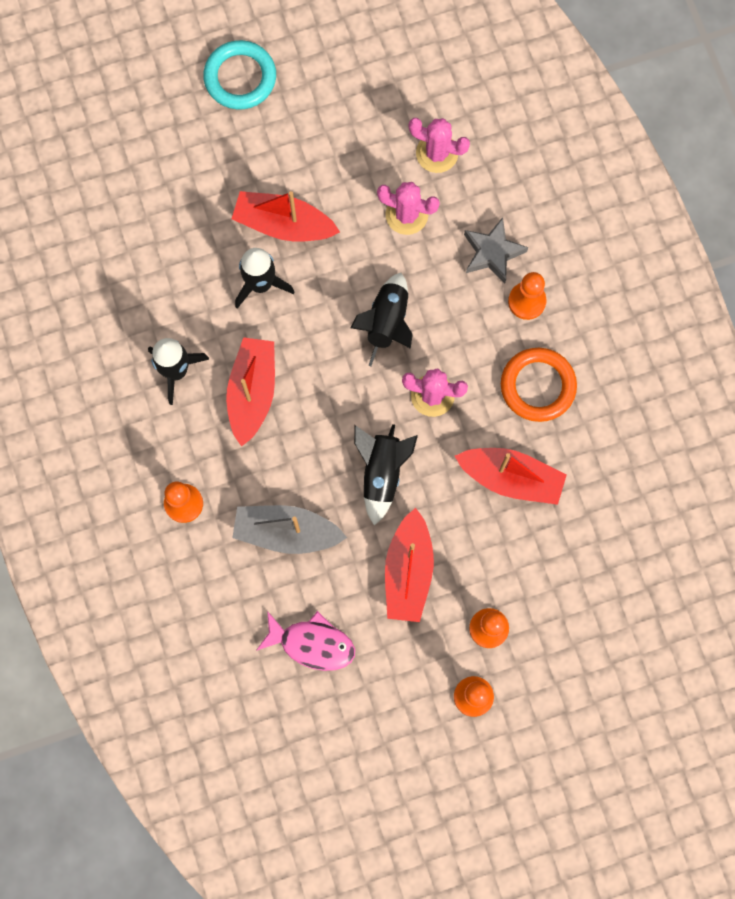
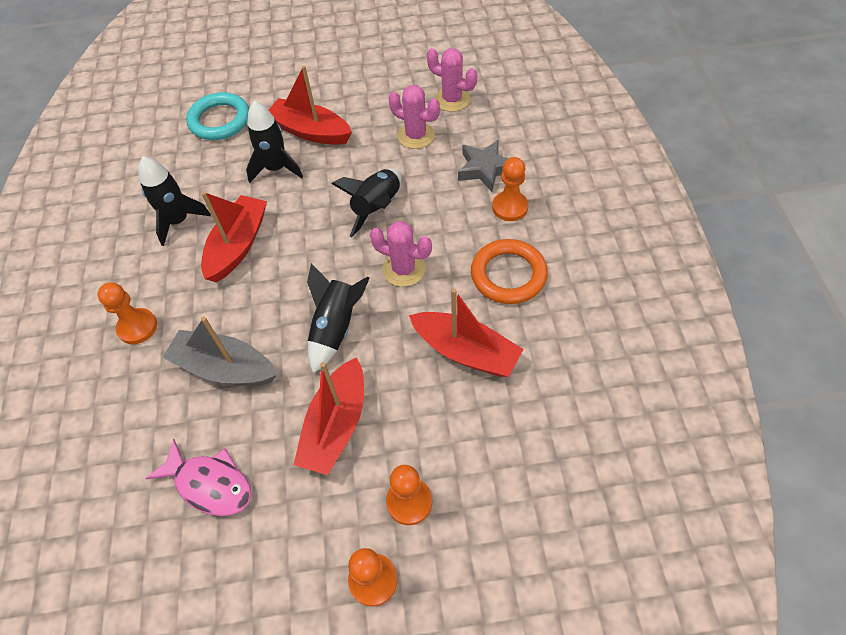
camera: 15 degrees right, 20 degrees down
turquoise ring [203,40,276,109] -> turquoise ring moved to [186,92,249,140]

